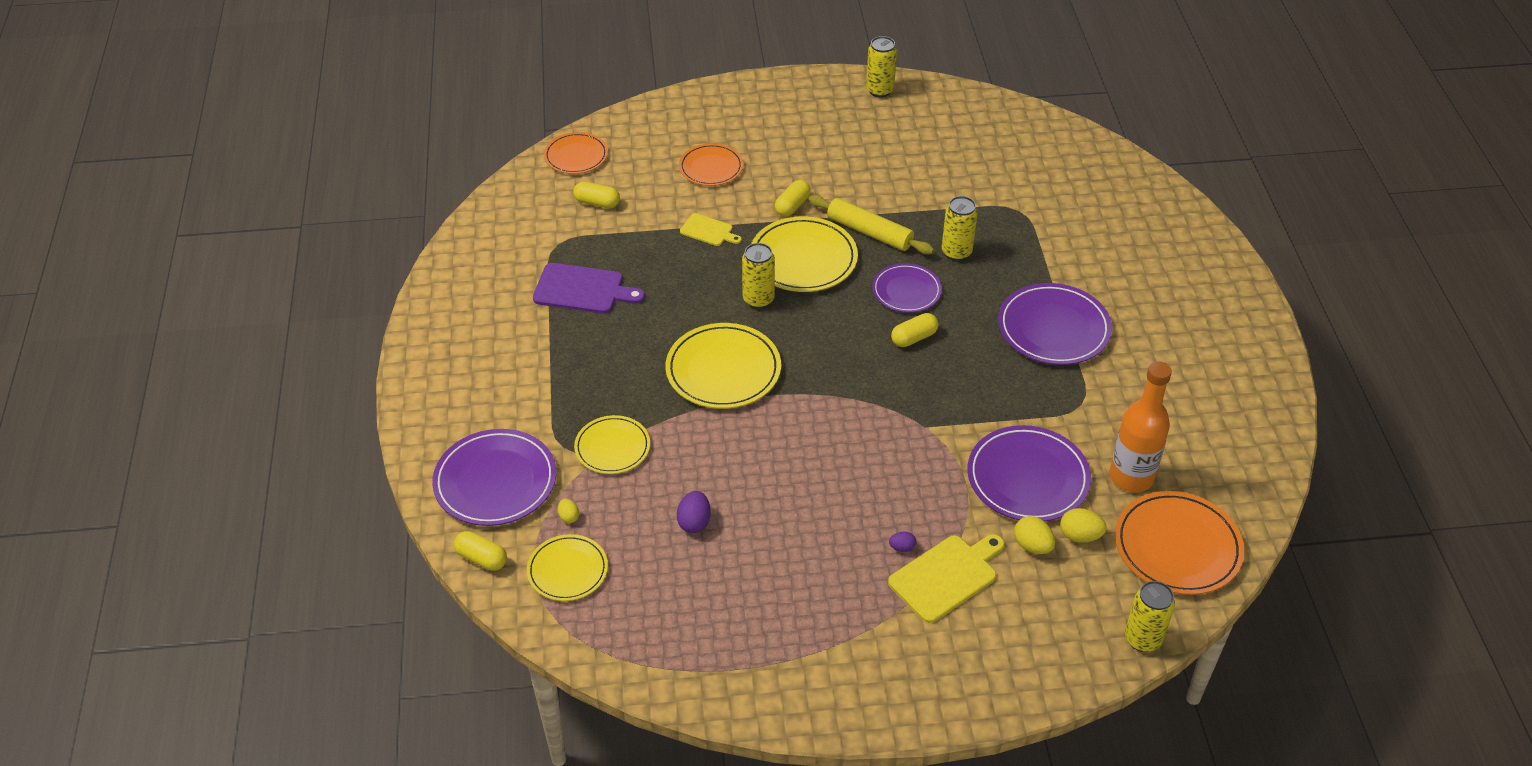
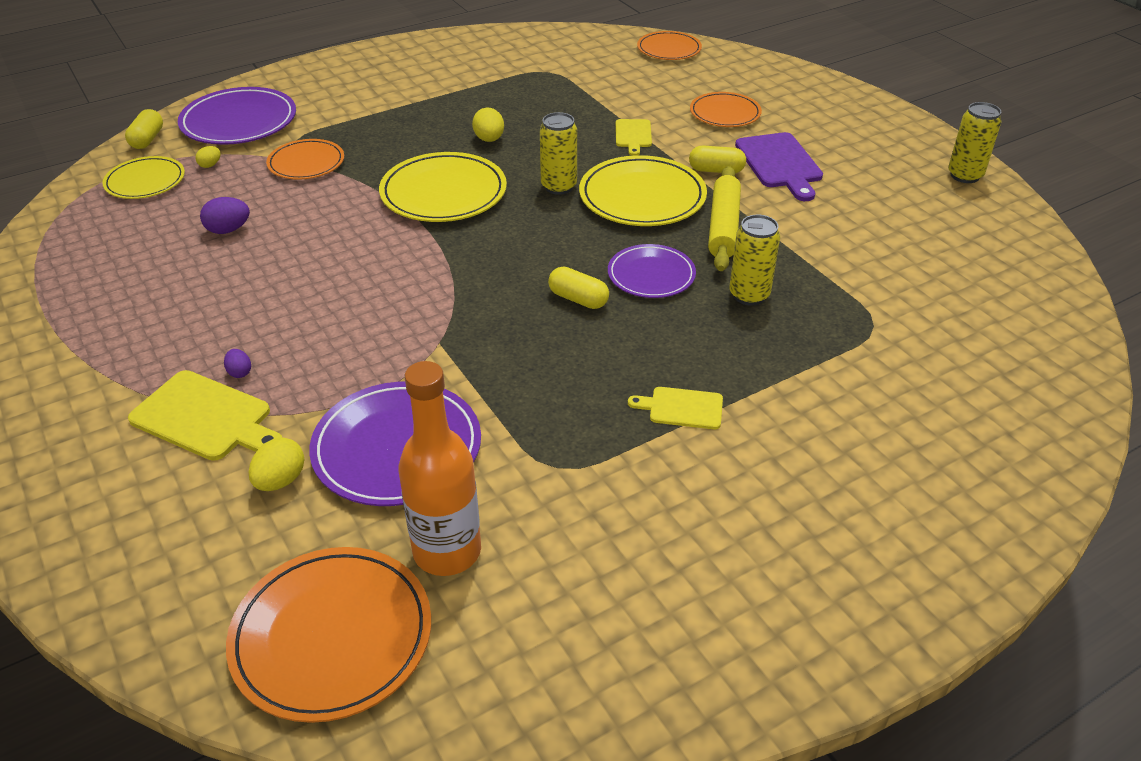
camera: 65 degrees right, 5 degrees down
purple cutting board [533,263,645,314] -> purple cutting board moved to [735,132,823,201]
yellow capsule [573,182,620,208] -> none
yellow plate [574,415,650,474] -> orange plate [266,139,344,180]
purple plate [998,283,1112,365] -> yellow cutting board [628,387,723,429]
yellow egg [1060,508,1107,543] -> yellow egg moved to [472,108,504,142]
yellow can [1125,581,1175,652] -> none

